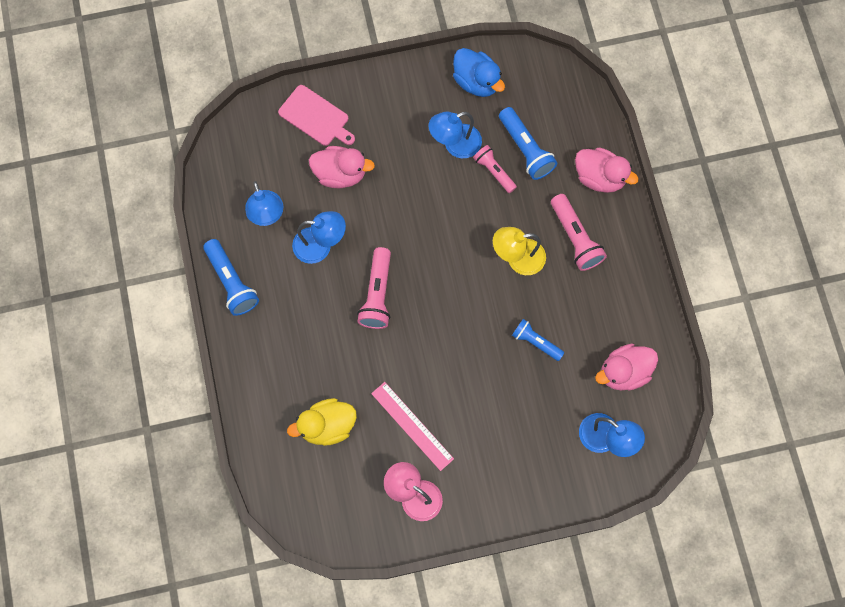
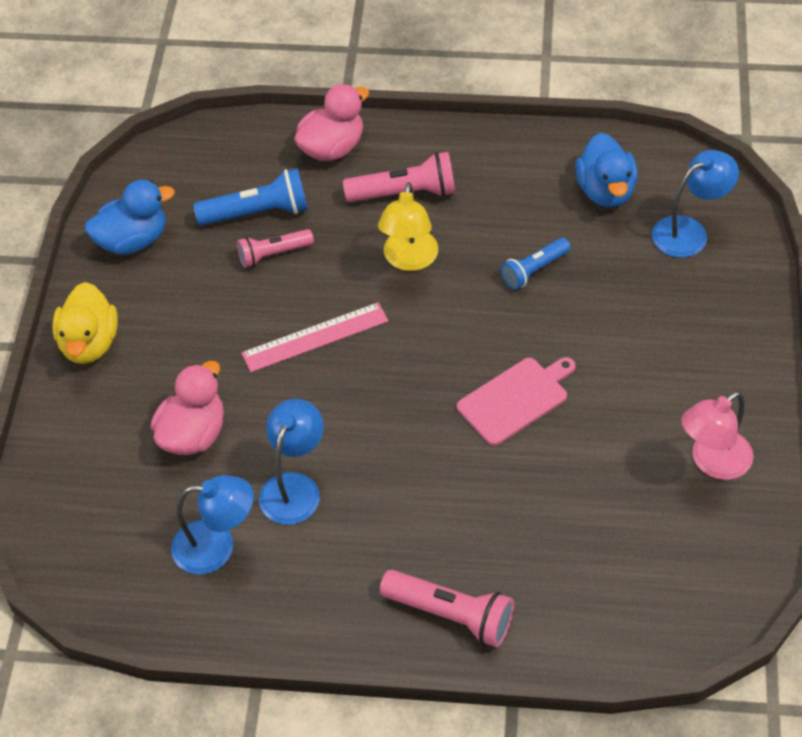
camera: 70 degrees left, 20 degrees down
blue flashlight [203,239,259,316] -> none
pink cutting board [278,85,355,146] -> pink cutting board moved to [457,357,575,446]
yellow duck [287,398,357,446] -> yellow duck moved to [52,282,118,364]
pink flashlight [357,247,391,329] -> pink flashlight moved to [380,570,514,647]
pink ruler [371,382,454,471] -> pink ruler moved to [241,302,389,372]
blue lamp [428,112,482,158] -> none
pink duck [595,344,658,390] -> blue duck [575,133,638,207]

